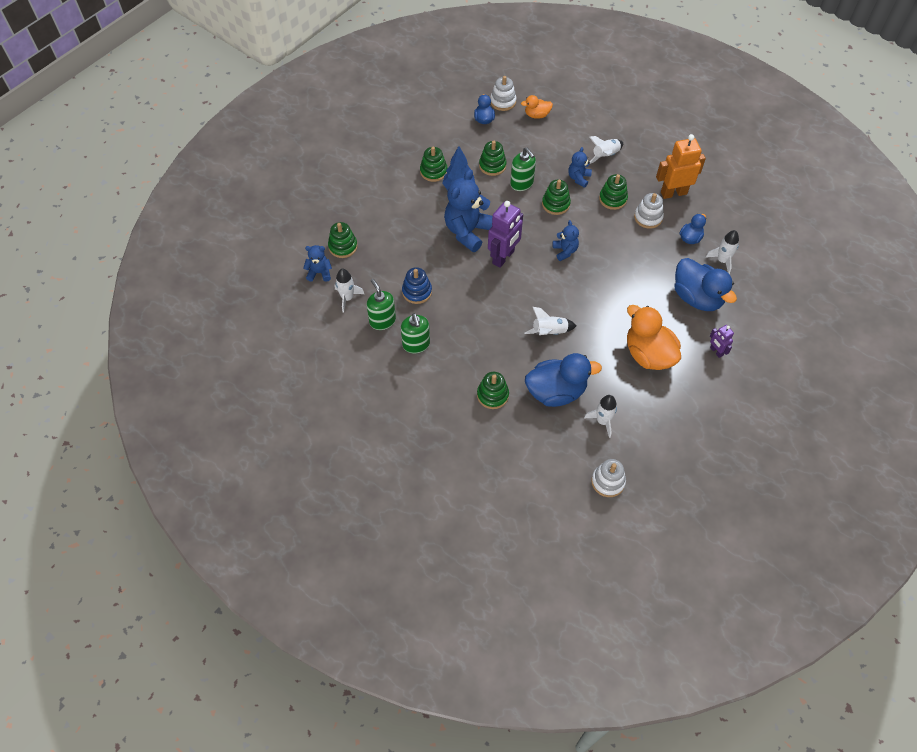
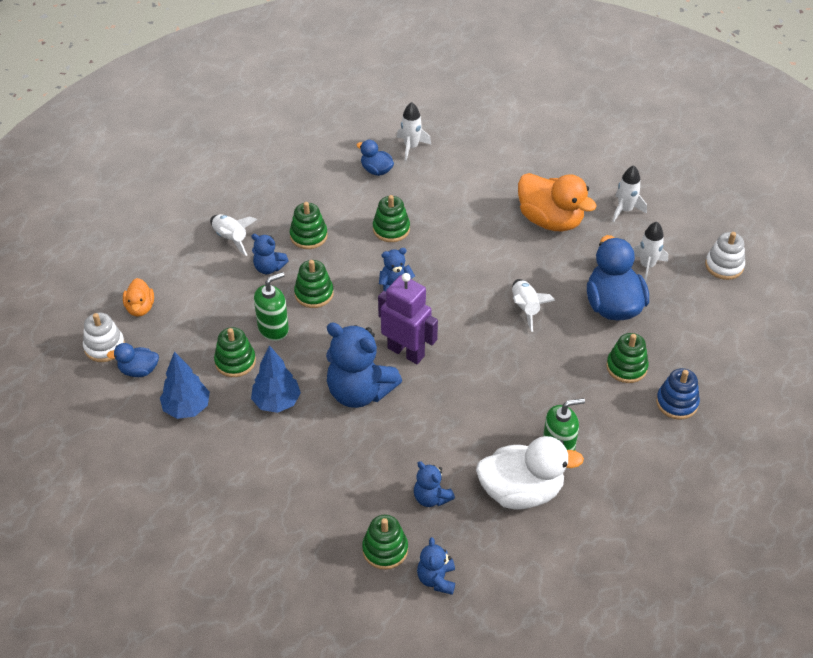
camera: 90 degrees left, 10 degrees down
white rocket [335,269,364,313] -> white rocket moved to [613,165,647,222]
green soap dispenser [367,279,396,330] -> white duck [476,436,584,510]
blue stacking toy [402,267,432,304] -> blue stacking toy moved to [656,368,700,420]
green stacking toy [420,147,447,182] -> green stacking toy moved to [373,195,410,242]
orange duck [627,305,681,370] -> orange duck turned 105 degrees counterclockwise [518,173,597,231]
white stacking toy [634,193,664,229] -> none
orange robot [656,134,706,199] -> none
blue duck [674,258,737,311] -> none
purple robot [710,325,734,358] -> none
none -> blue tree [160,352,210,419]
none -> blue teddy bear [414,461,455,507]

